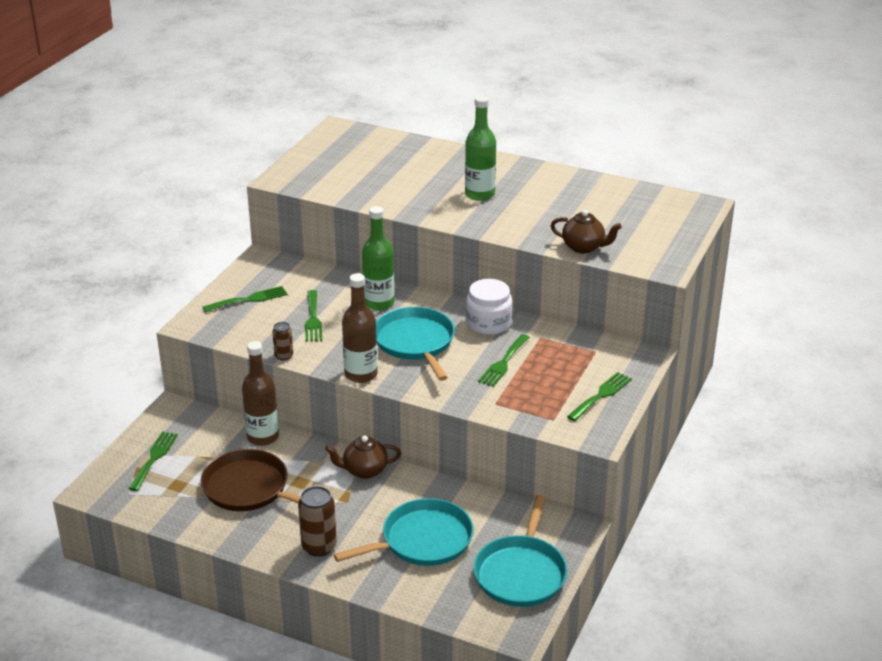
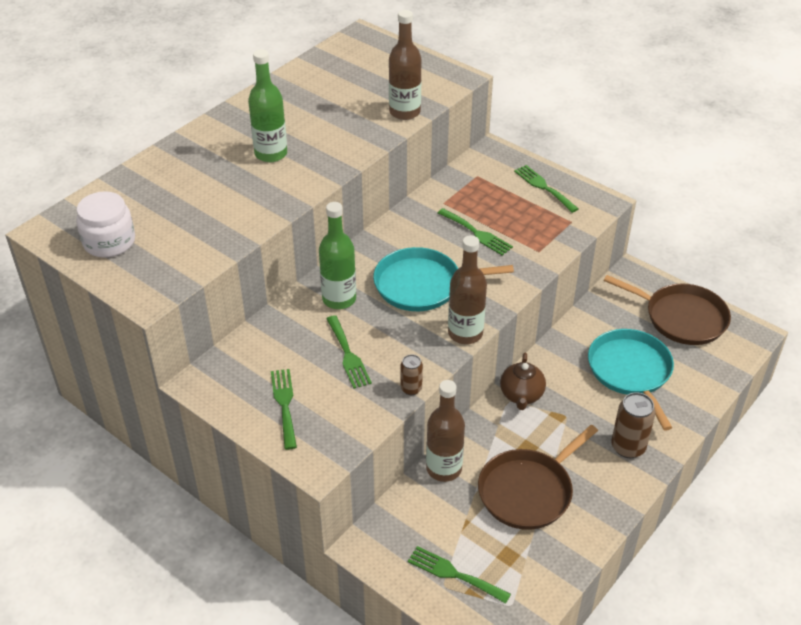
camera: 75 degrees left, 10 degrees up
green fork [305,290,322,342] -> green fork turned 60 degrees clockwise [326,315,372,389]
white jar [466,279,513,335] -> white jar moved to [76,191,135,258]
turquoise pan [474,495,567,607] -> brown pan [604,275,731,345]
brown teapot [550,210,622,254] -> brown bottle [389,10,422,120]

